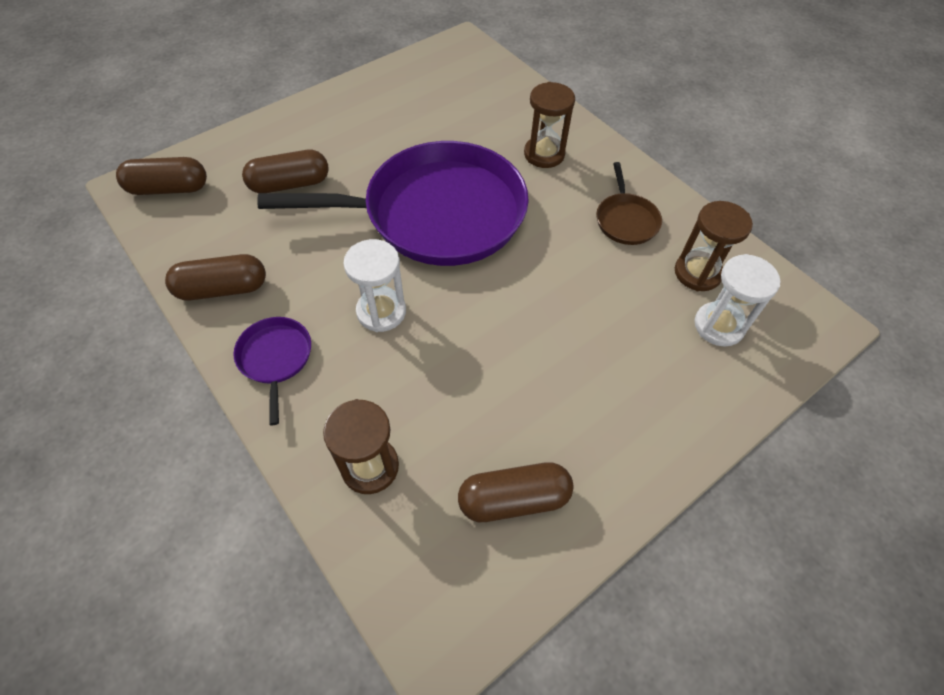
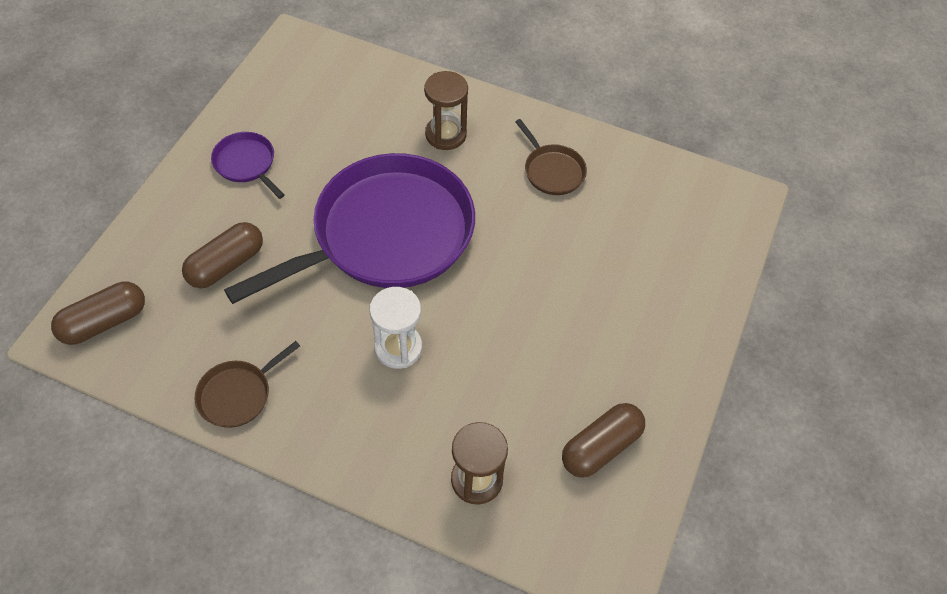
camera: 30 degrees left, 0 degrees up
brown capsule [165,254,266,301] -> brown pan [195,341,300,428]
purple pan [233,317,311,425] -> purple pan moved to [211,132,284,199]
brown hourglass [675,201,753,291] -> none
white hourglass [695,254,780,347] -> none

